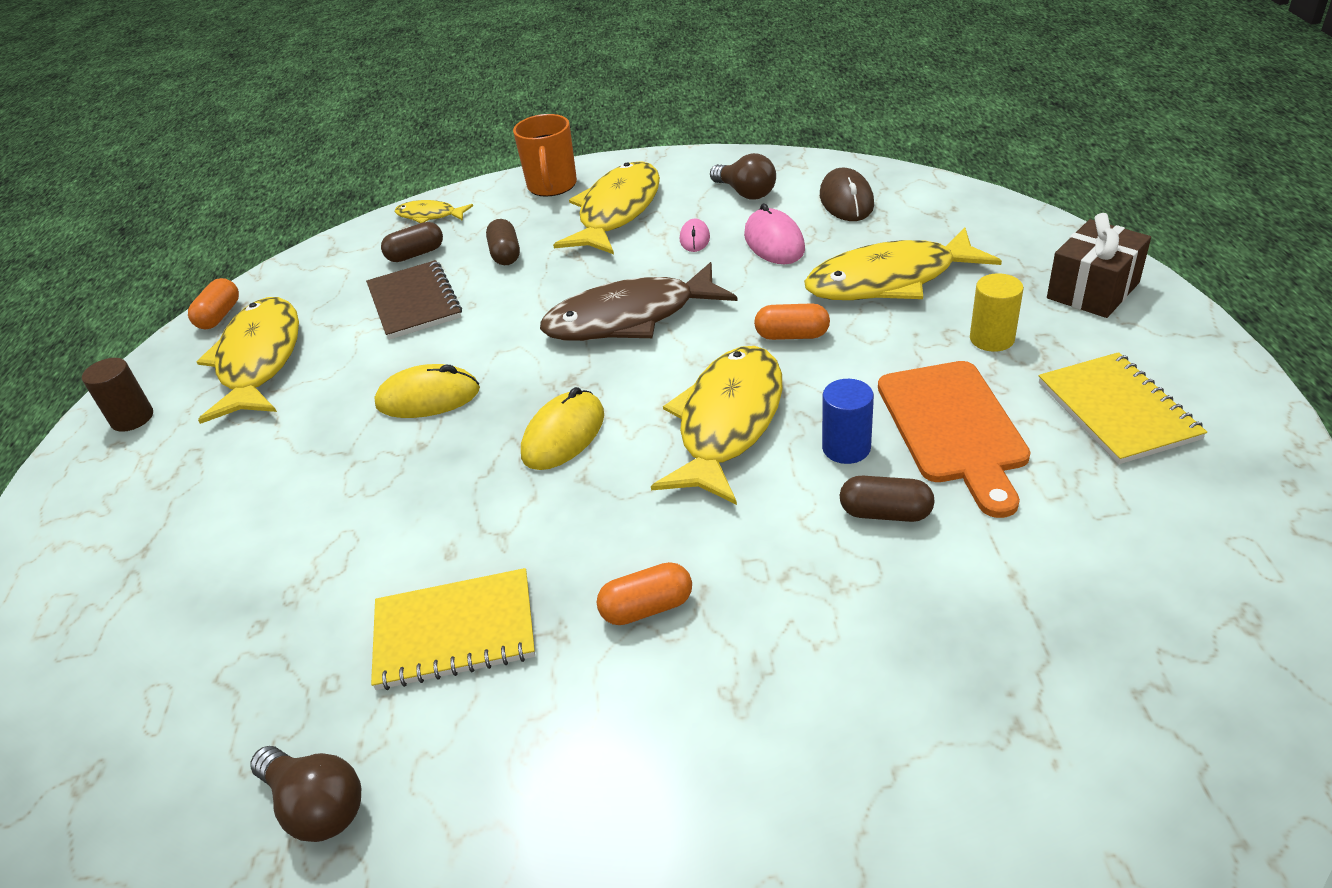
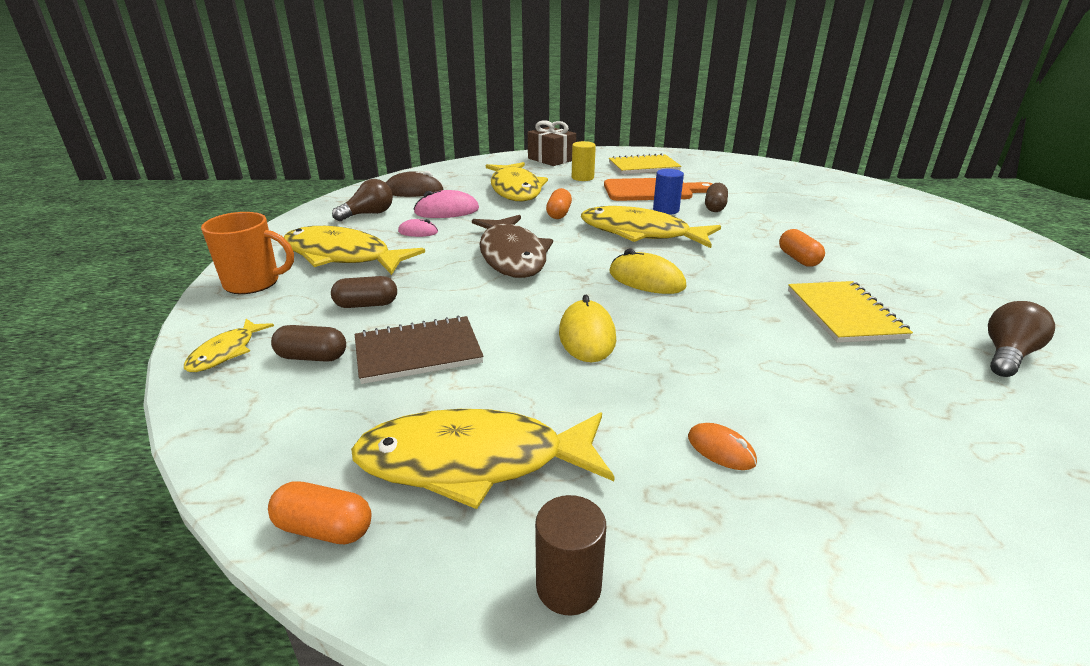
camera: 90 degrees left, 10 degrees down
brown capsule [381,222,443,262] -> brown capsule turned 60 degrees counterclockwise [271,325,346,362]
none -> orange mouse [688,423,757,470]

